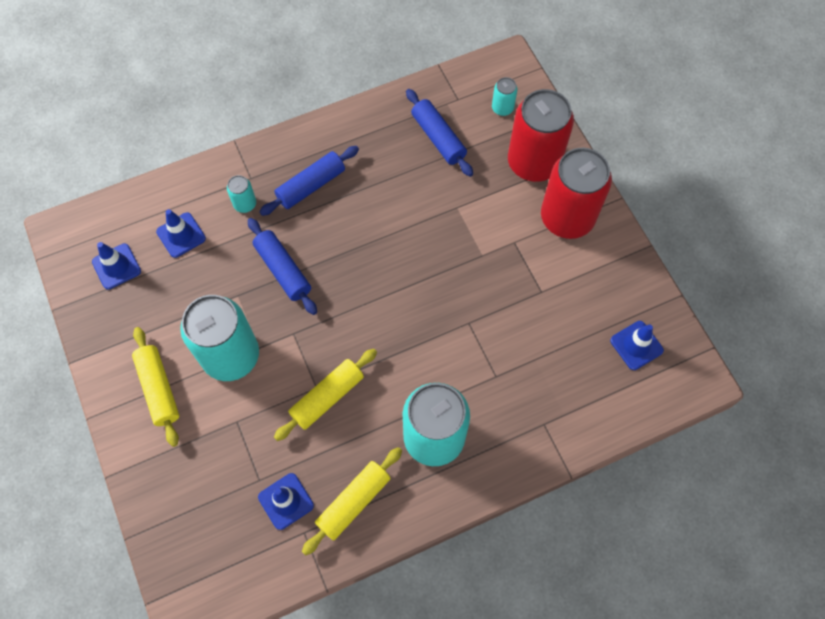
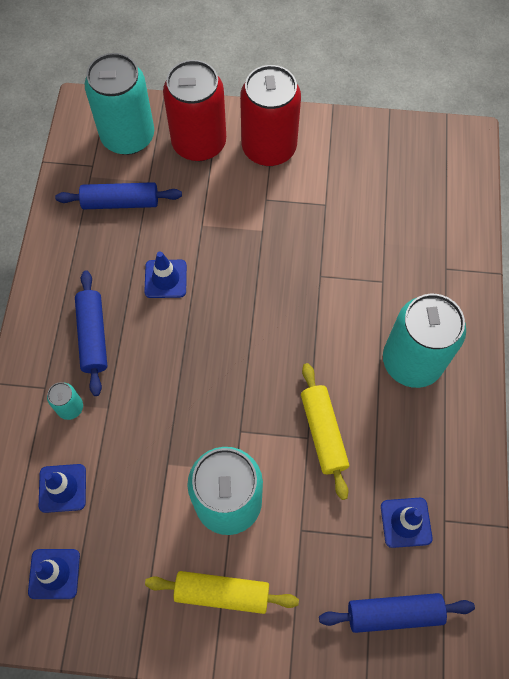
camera: 60 degrees left, 0 degrees up
blue rolling pin [248,218,317,315] -> blue rolling pin moved to [319,593,475,633]
yellow rolling pin [302,447,402,555] -> none
turquoise can [492,77,518,116] -> turquoise can [85,53,154,155], size x2.33
blue traffic cone [610,321,664,370] -> blue traffic cone moved to [144,252,187,298]

